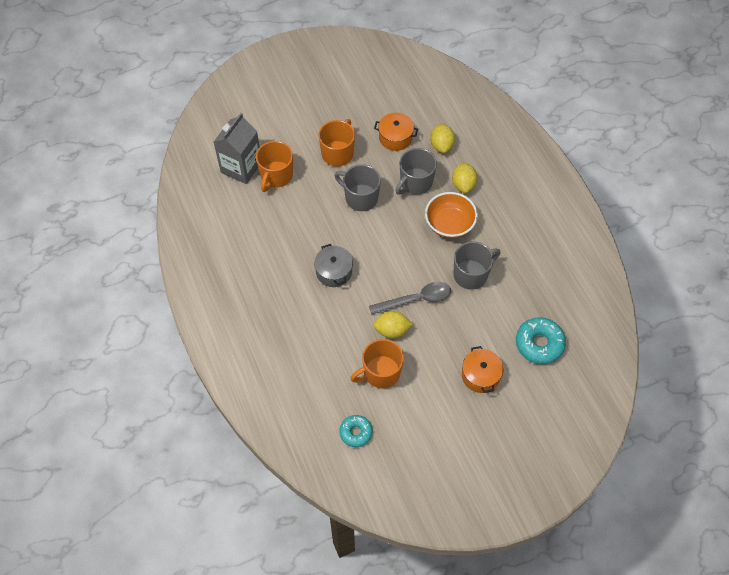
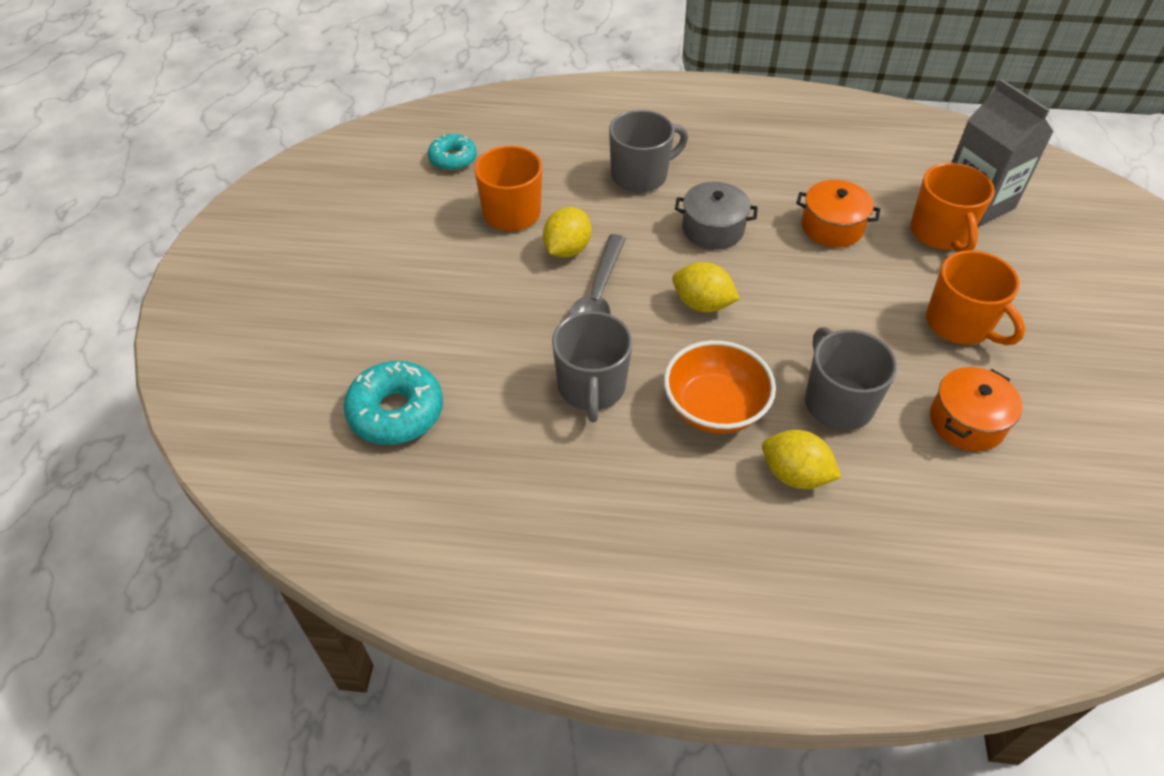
camera: 120 degrees right, 10 degrees down
orange mug [256,141,293,192] -> orange mug turned 150 degrees counterclockwise [910,163,995,252]
grey mug [335,164,381,211] -> grey mug moved to [609,110,688,193]
yellow lemon [430,124,455,153] -> yellow lemon moved to [672,262,740,312]
orange pot [462,346,503,393] -> orange pot moved to [796,180,880,247]

